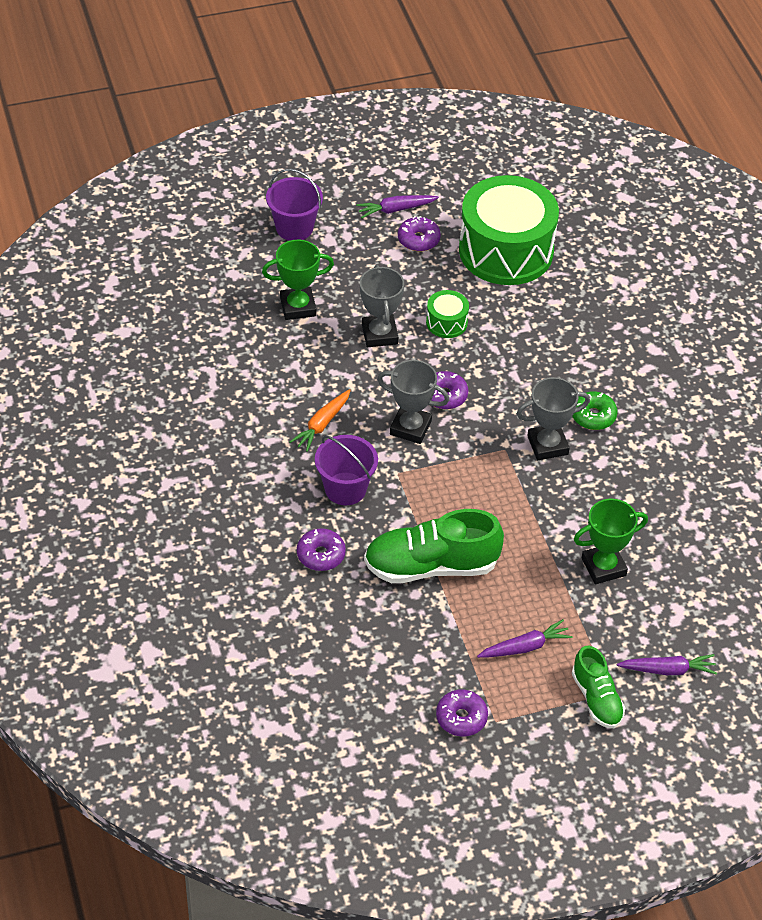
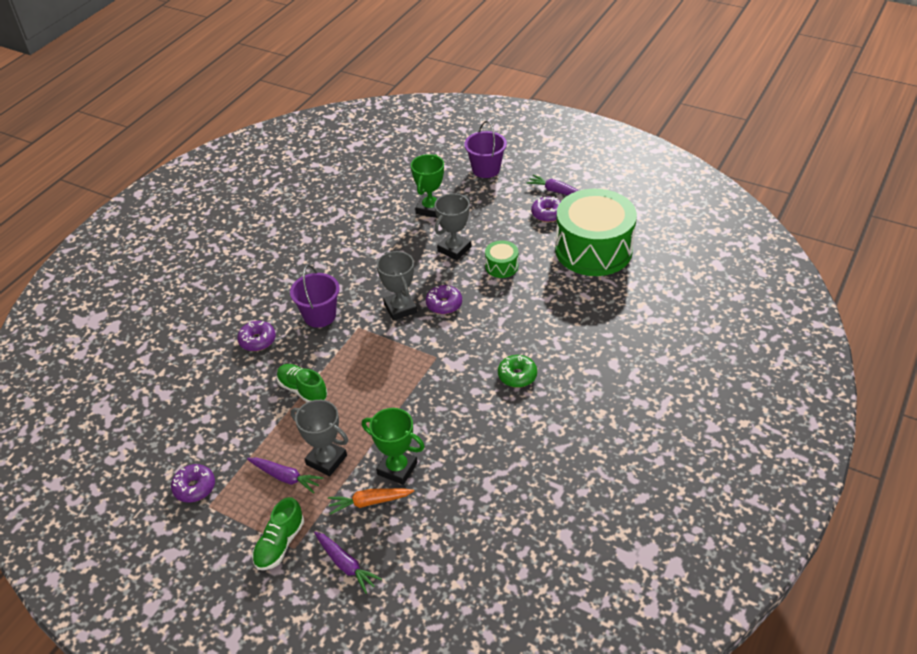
camera: 50 degrees right, 5 degrees down
green trophy [262,240,334,320] -> green trophy turned 75 degrees clockwise [411,154,444,218]
orange carrot [290,389,351,452] -> orange carrot moved to [328,488,414,515]
green shoe [364,509,504,583] -> green shoe [277,364,328,402], size x0.59
grey trophy [516,377,590,460] -> grey trophy moved to [291,400,348,476]

